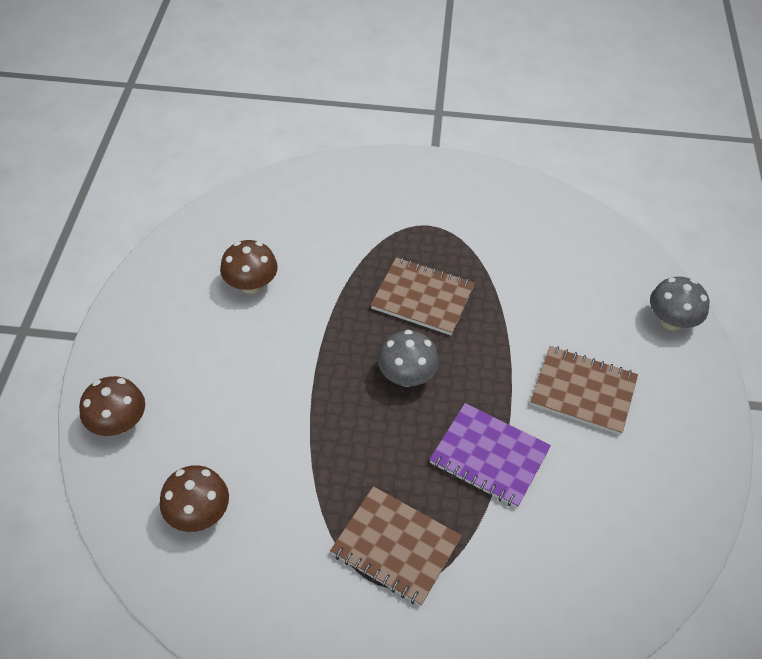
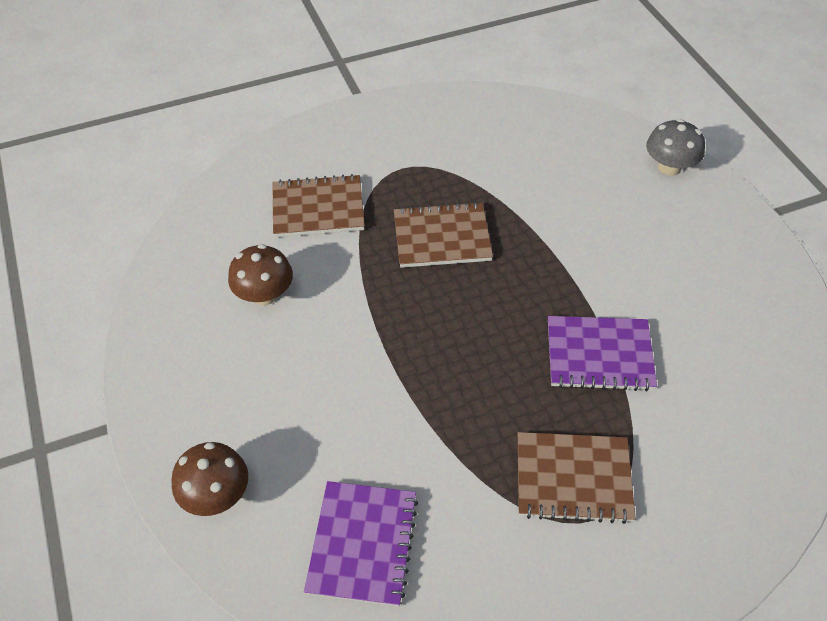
camera: 25 degrees left, 0 degrees up
brown mushroom [160,465,229,532] -> purple notebook [304,481,418,607]
grey mushroom [378,330,439,387] -> none
brown notebook [530,346,638,435] -> brown notebook moved to [272,174,365,237]

